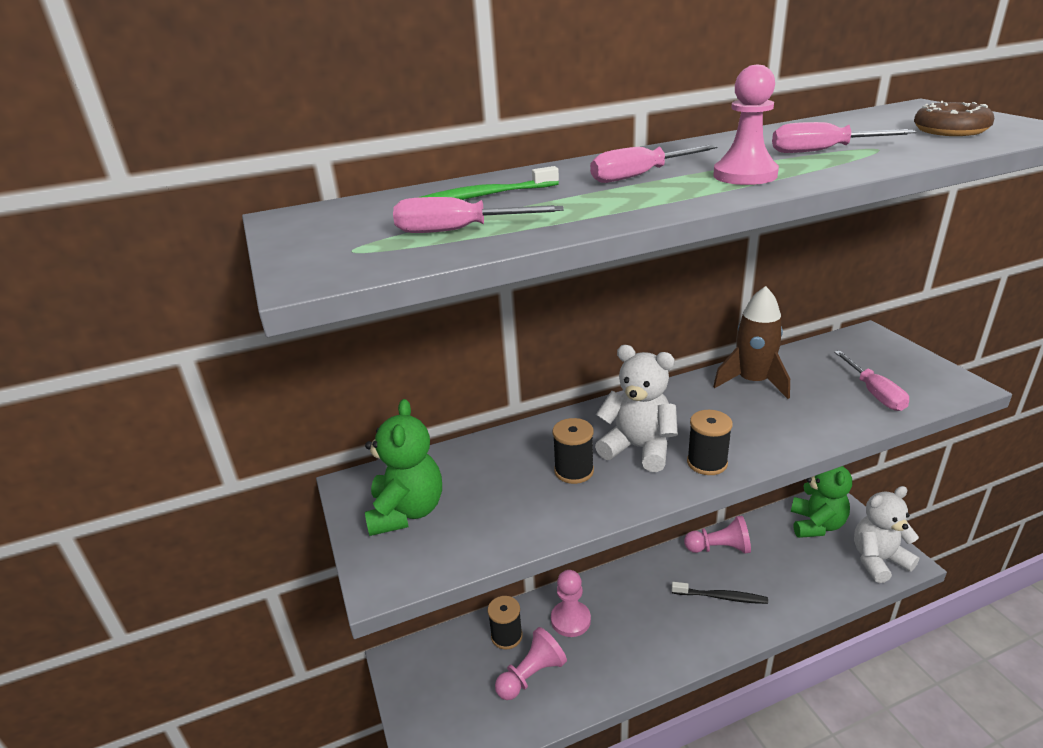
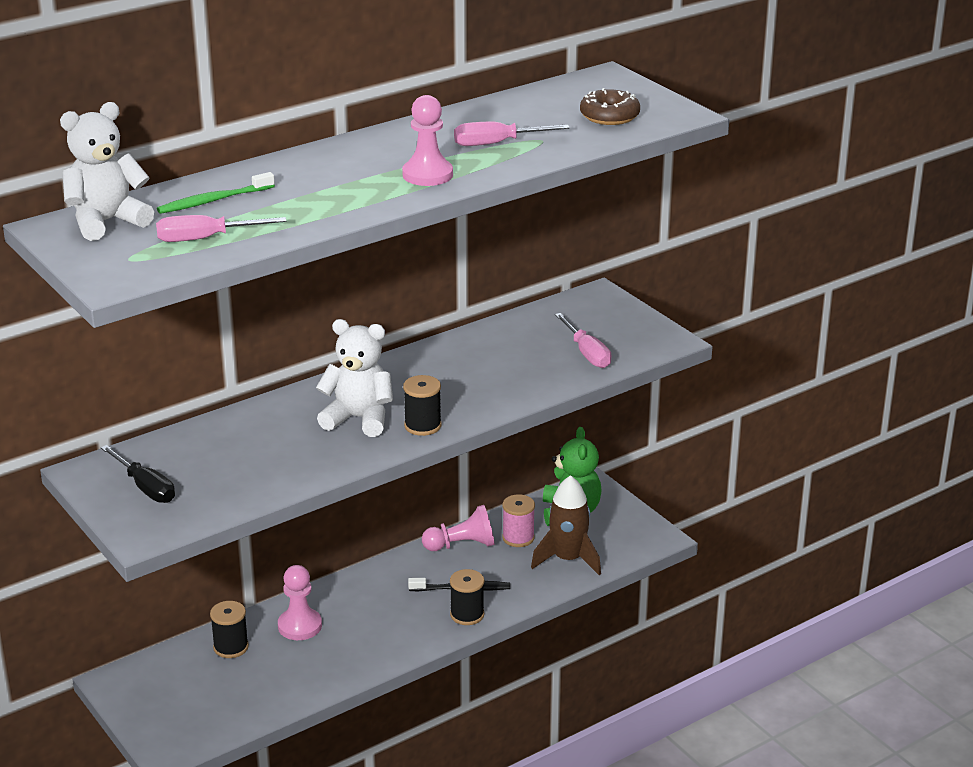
camera: 15 degrees left, 0 degrees up
green teddy bear [365,399,442,536] -> black screwdriver [101,445,175,503]
pink pawn [495,627,567,700] -> none
black spool [553,418,594,484] -> black spool moved to [450,569,484,625]
pink screwdriver [590,145,717,183] -> none
brown rocket [713,286,790,399] -> brown rocket moved to [531,475,601,575]
white teddy bear [854,486,920,583] -> white teddy bear moved to [60,102,154,241]
none -> pink spool [502,494,535,547]

